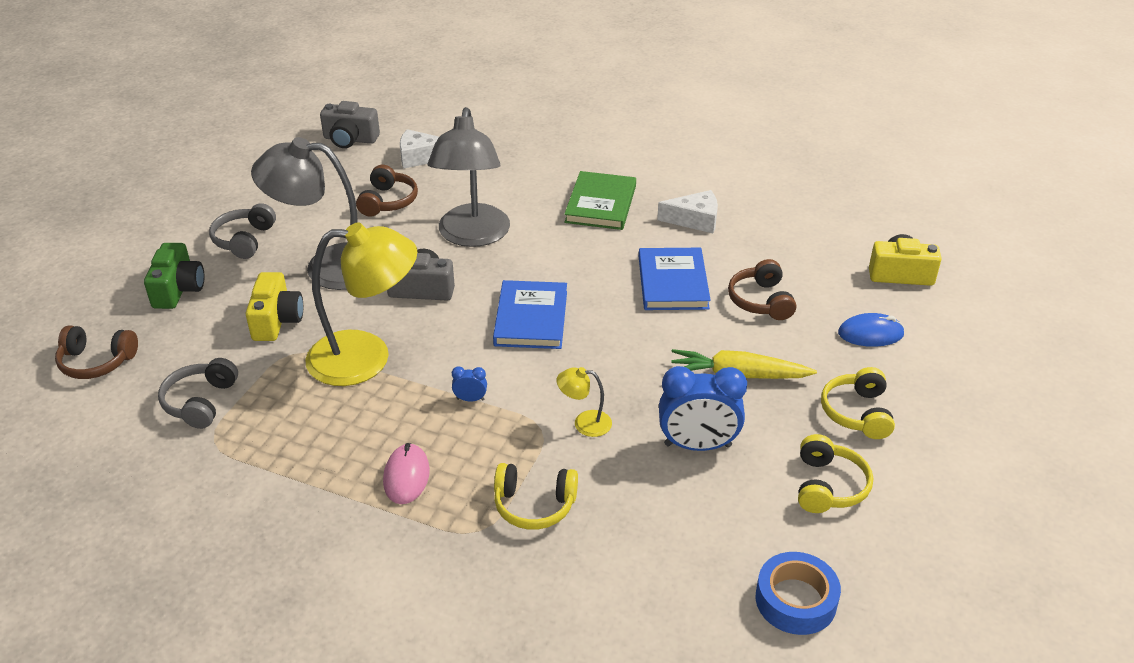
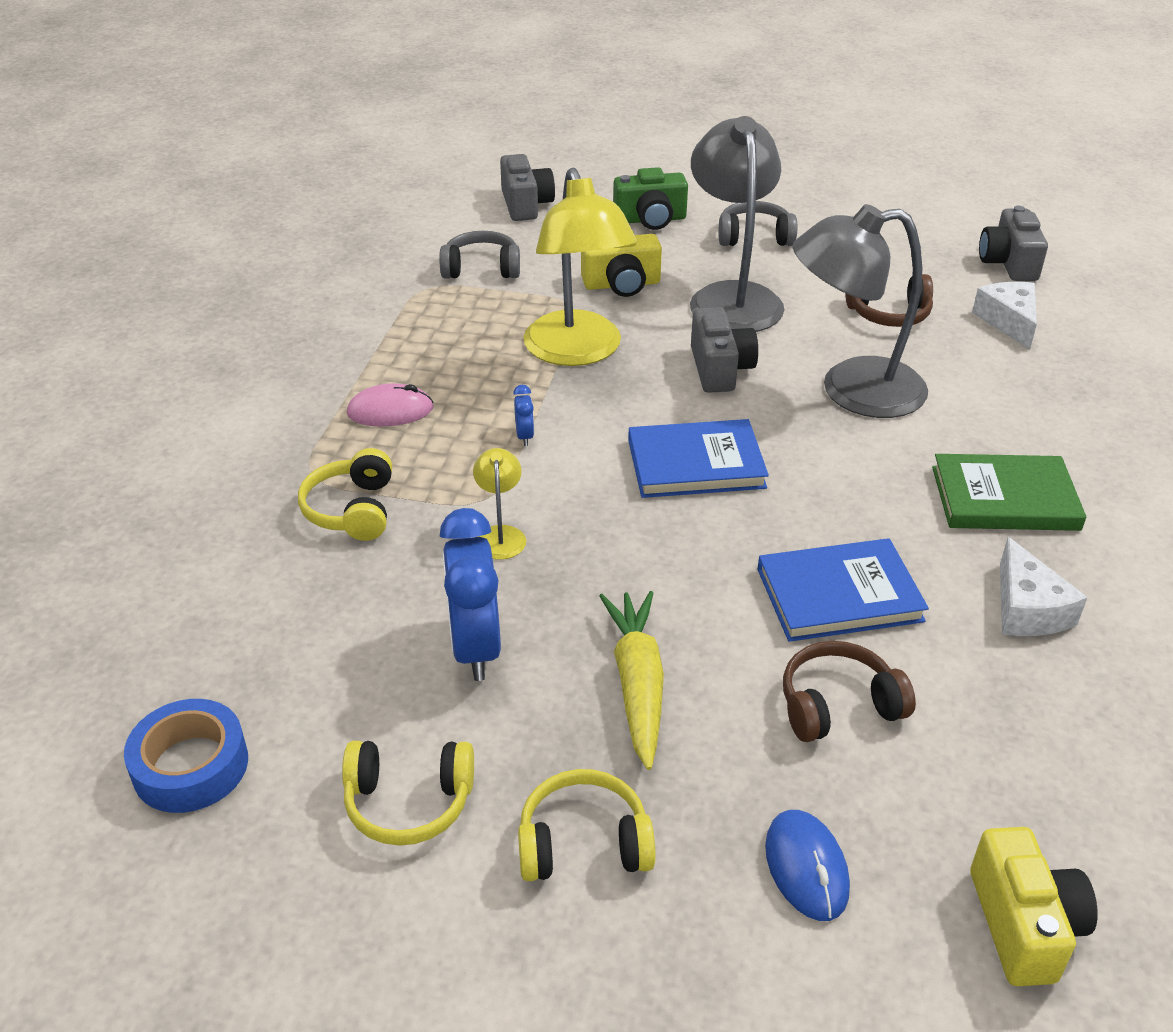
camera: 80 degrees right, 0 degrees up
brown headphones [55,325,138,379] -> grey camera [500,154,555,221]

